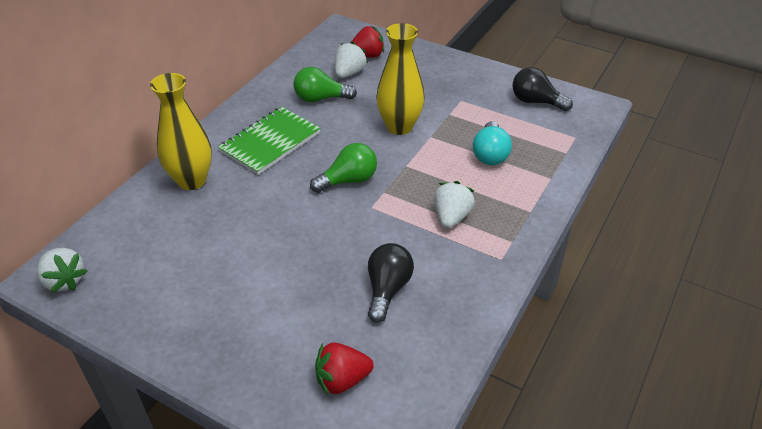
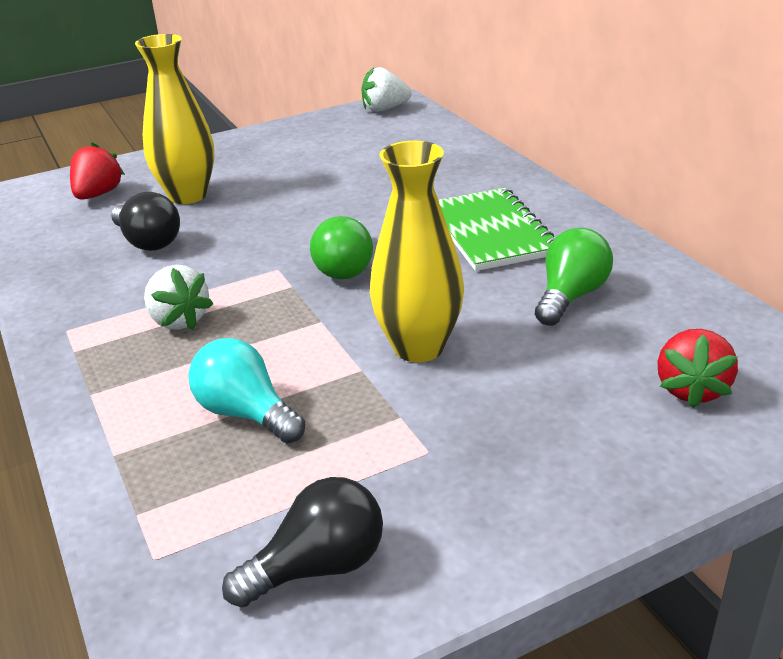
camera: 125 degrees right, 10 degrees down
yellow vase [150,73,212,190] -> yellow vase moved to [135,34,215,204]
white strawberry [335,41,368,78] -> none

